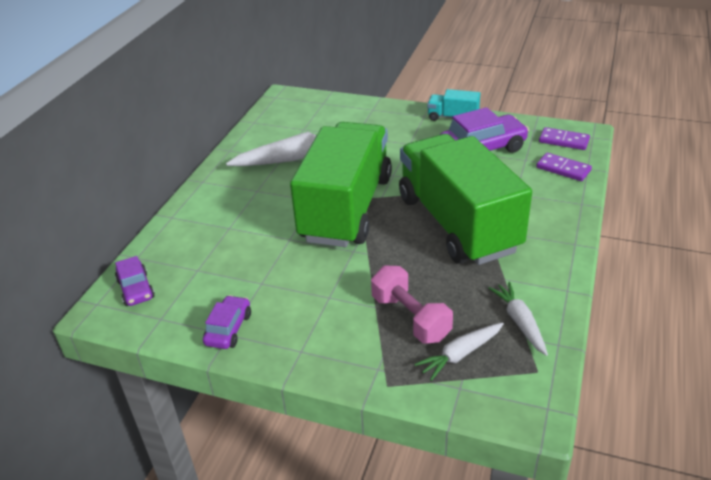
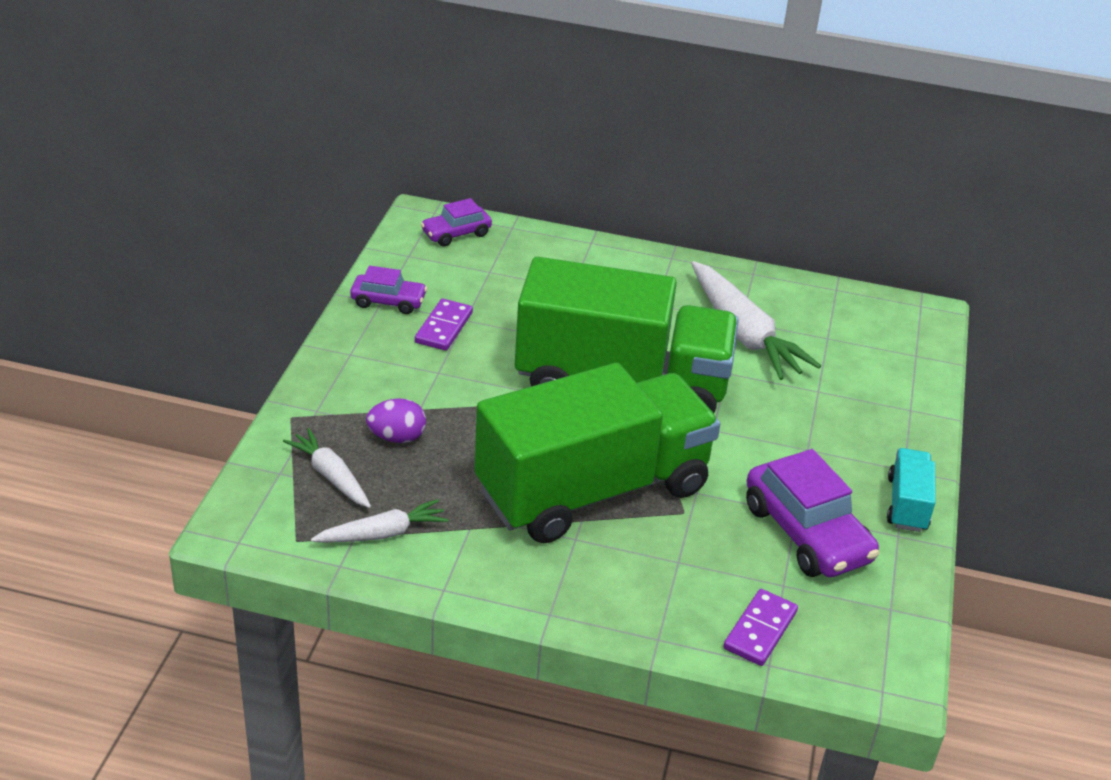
camera: 80 degrees right, 0 degrees up
pink dumbbell [371,266,453,343] -> purple egg [366,398,426,443]
purple domino [539,127,590,150] -> purple domino moved to [415,299,473,351]

